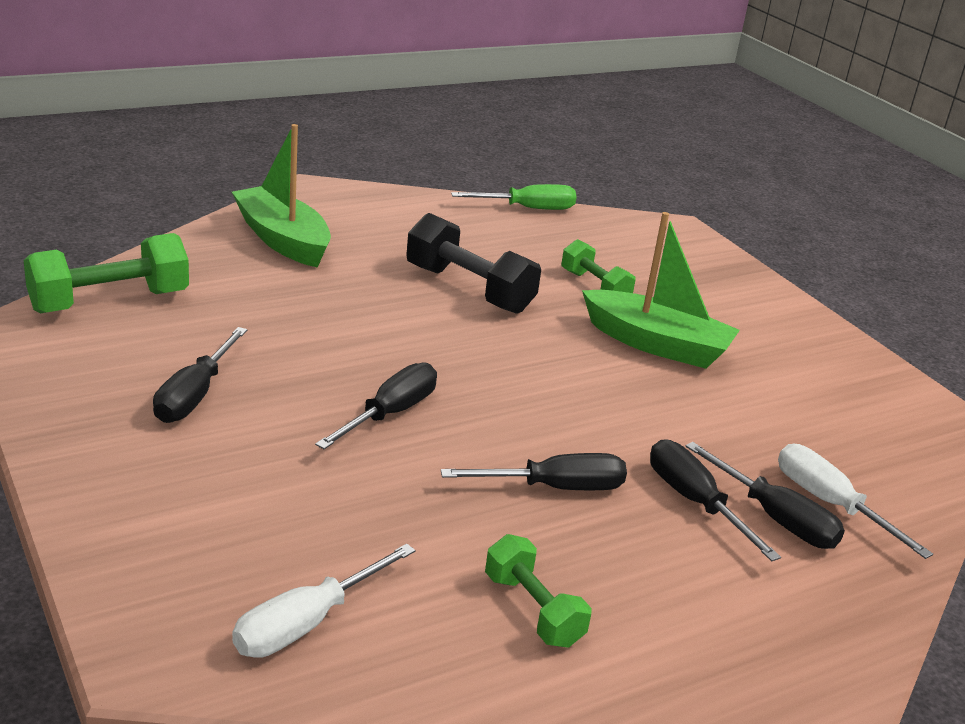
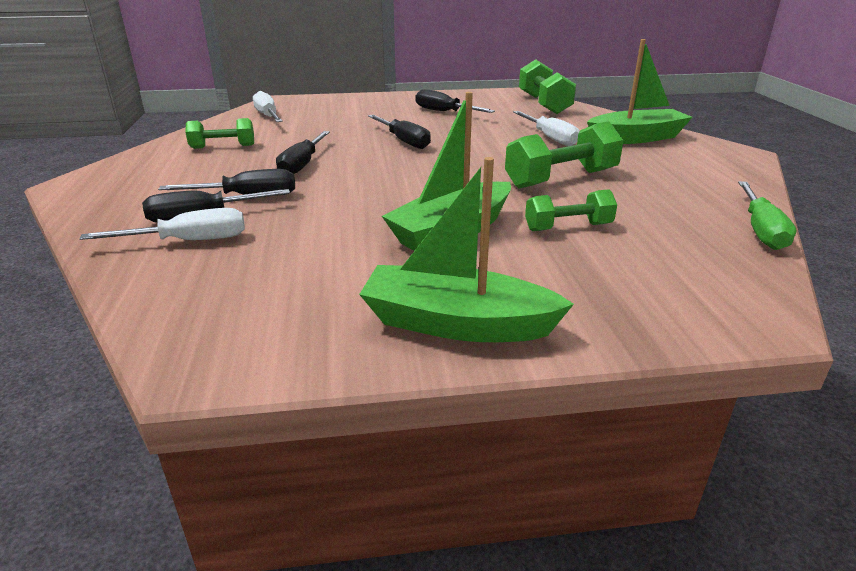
camera: 115 degrees right, 0 degrees up
black dumbbell [406,213,541,314] -> green dumbbell [505,121,624,188]
none -> green boat [359,157,574,342]
none -> white screwdriver [513,111,580,146]

